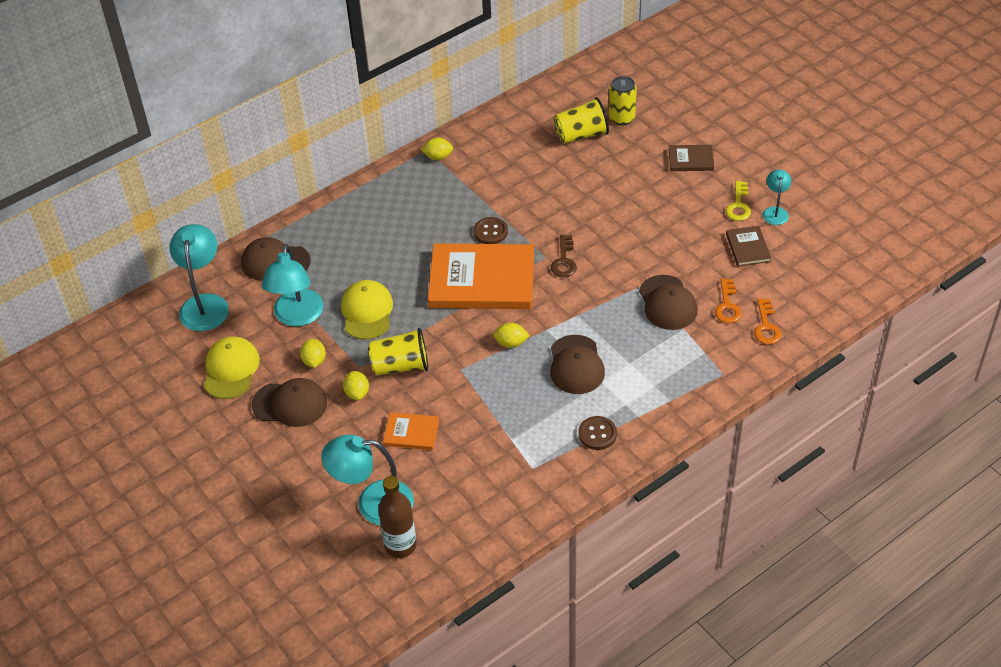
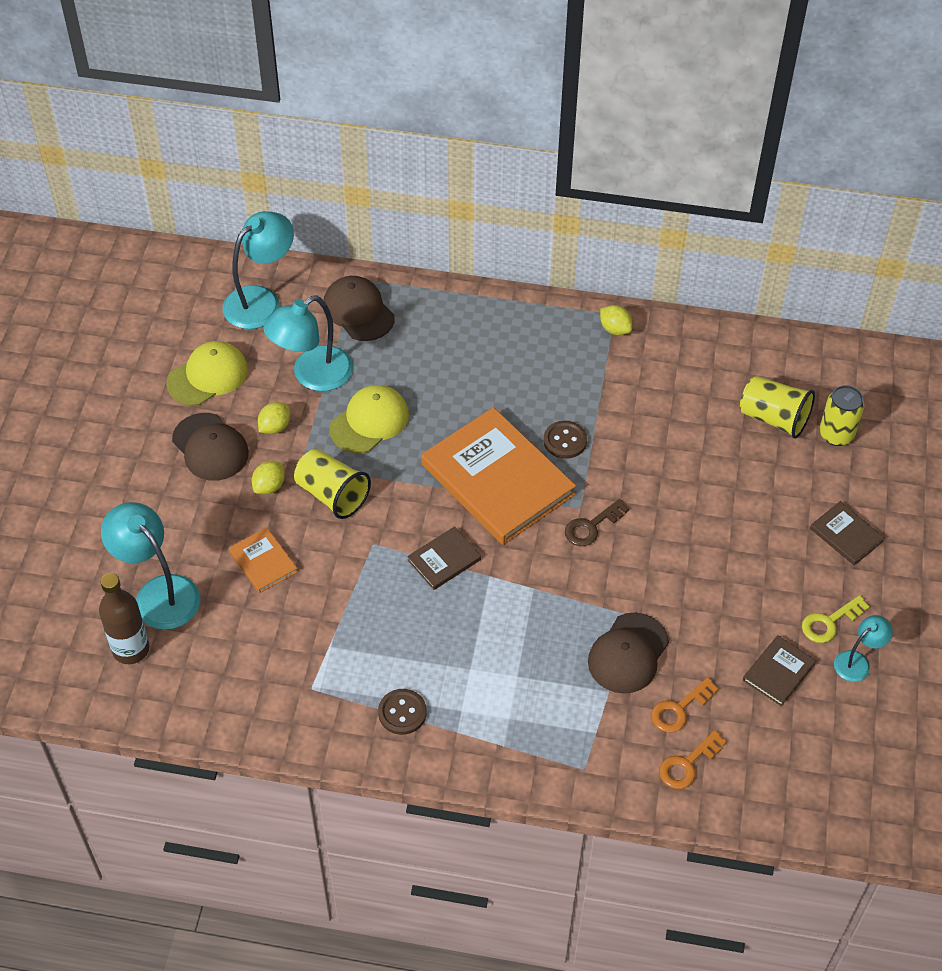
camera: 45 degrees right, 5 degrees up
yellow lemon [493,322,530,348] -> brown book [407,526,481,590]
brown cap [550,335,605,394] -> none

